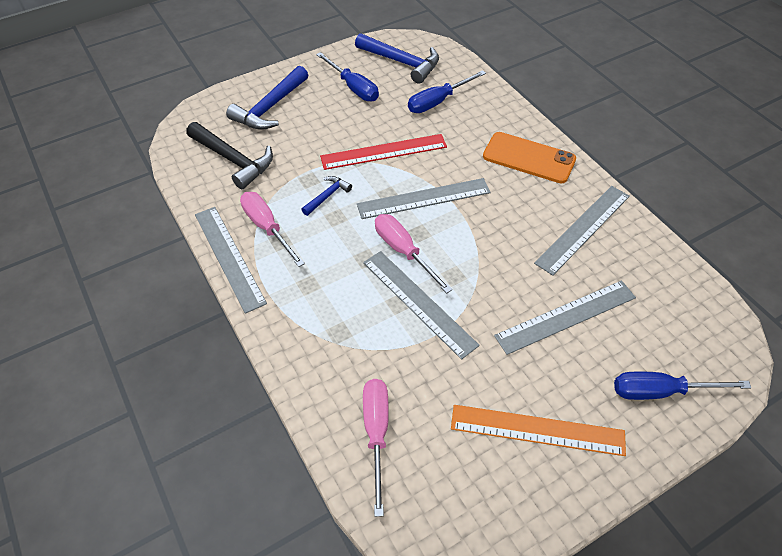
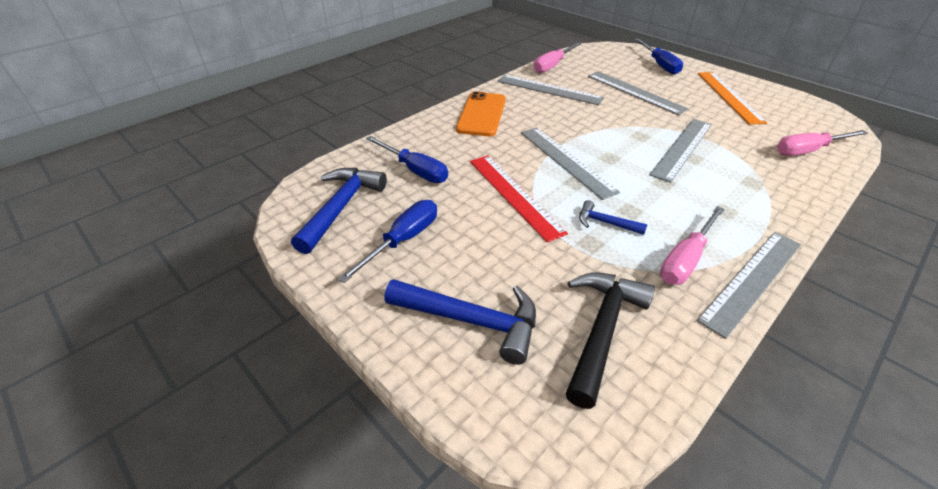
camera: 105 degrees left, 10 degrees down
pink screwdriver [375,214,452,294] -> pink screwdriver moved to [534,42,581,73]

